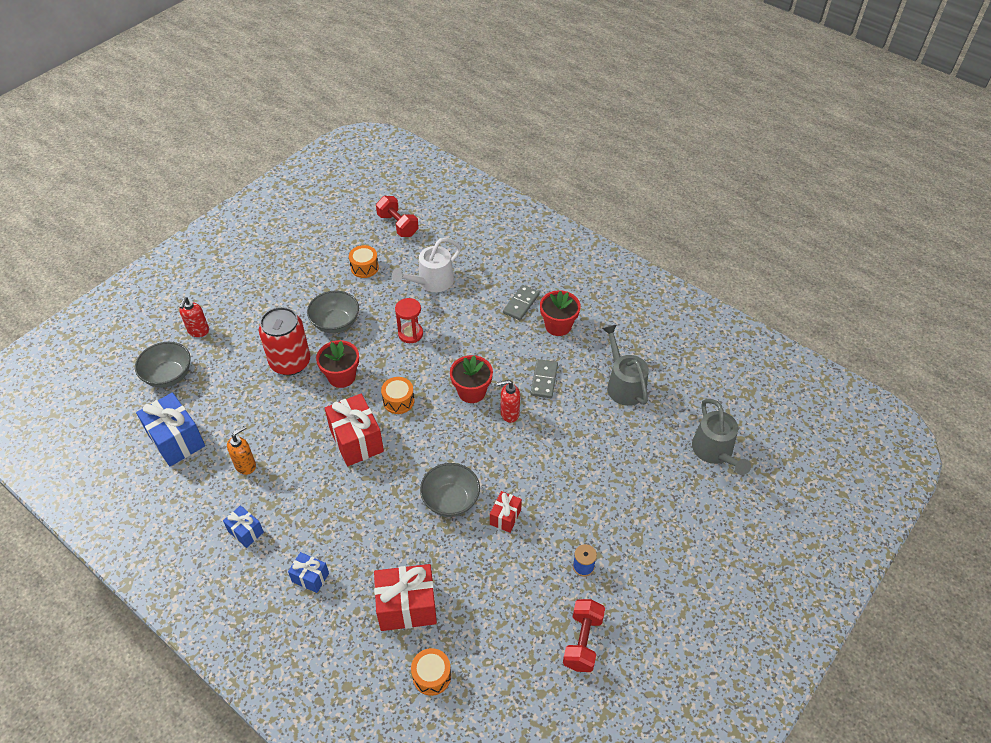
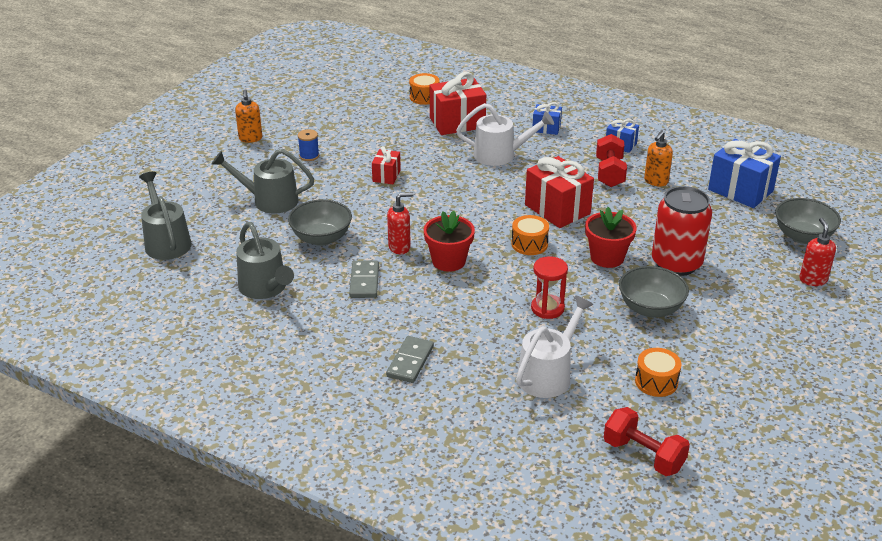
camera: 170 degrees right, 15 degrees down
grey bowl [420,463,480,517] -> grey bowl moved to [288,199,352,246]
red flower pot [540,290,581,336] -> none
red dumbbell [563,599,605,672] -> red dumbbell moved to [596,134,627,187]
none -> grey watering can [212,149,314,213]
none -> orange soap dispenser [235,90,262,143]
none -> white watering can [456,103,554,166]

